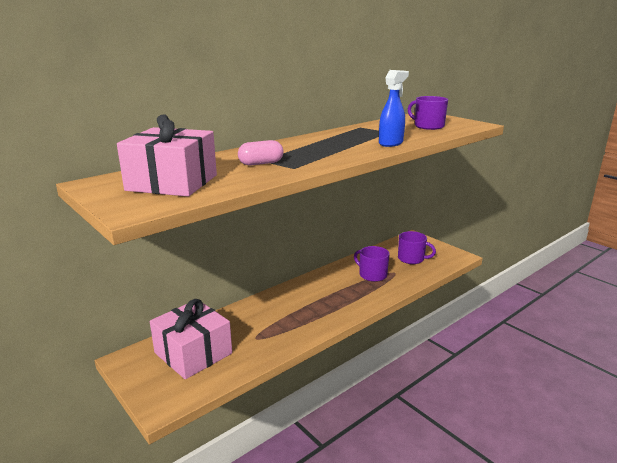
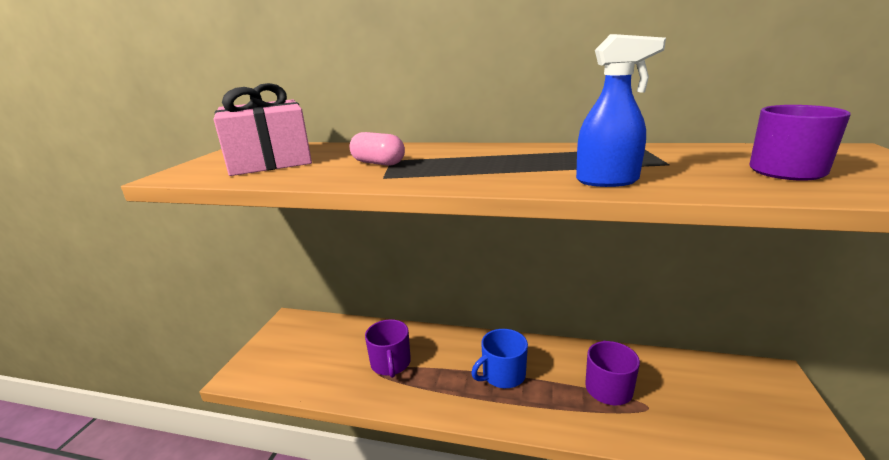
camera: 55 degrees right, 0 degrees up
pink gift [150,299,232,379] -> none
purple mug [398,231,436,264] -> purple mug moved to [365,319,411,378]
none -> blue mug [471,329,528,388]

